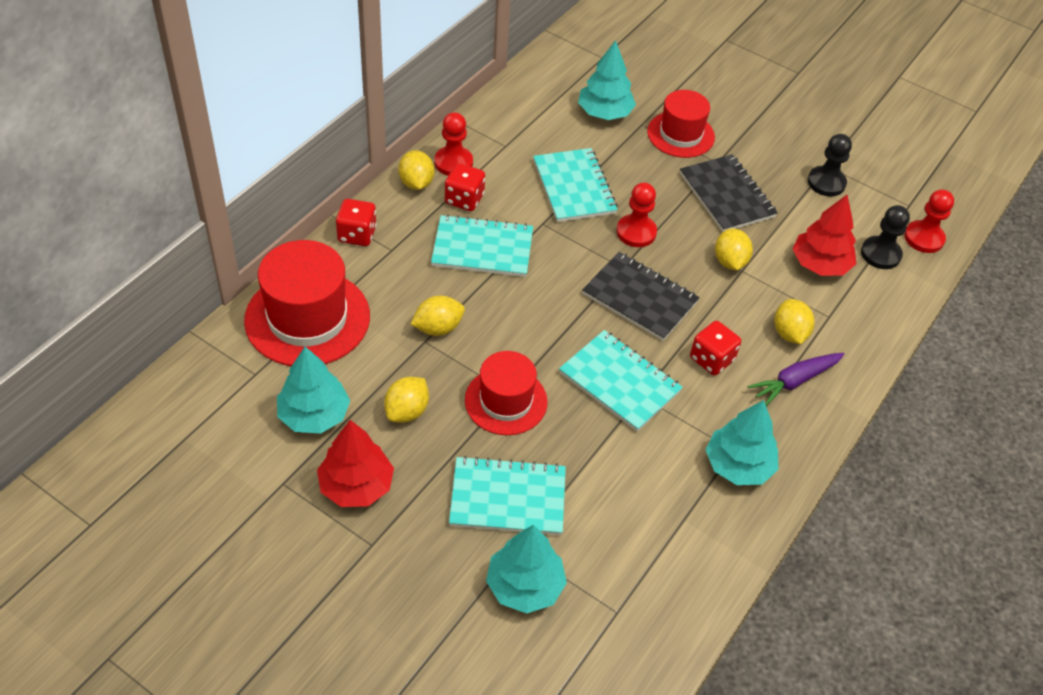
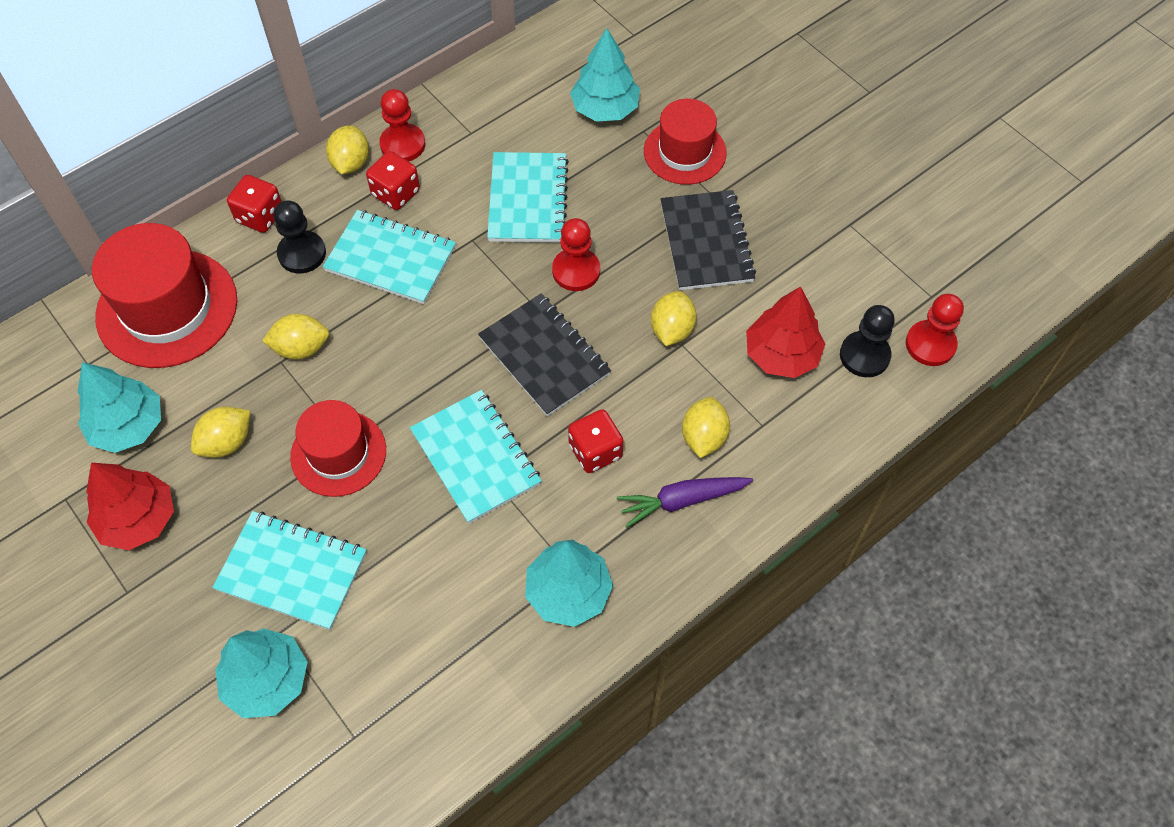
camera: 20 degrees right, 10 degrees up
black pawn [808,134,852,196] -> black pawn moved to [273,201,326,273]

